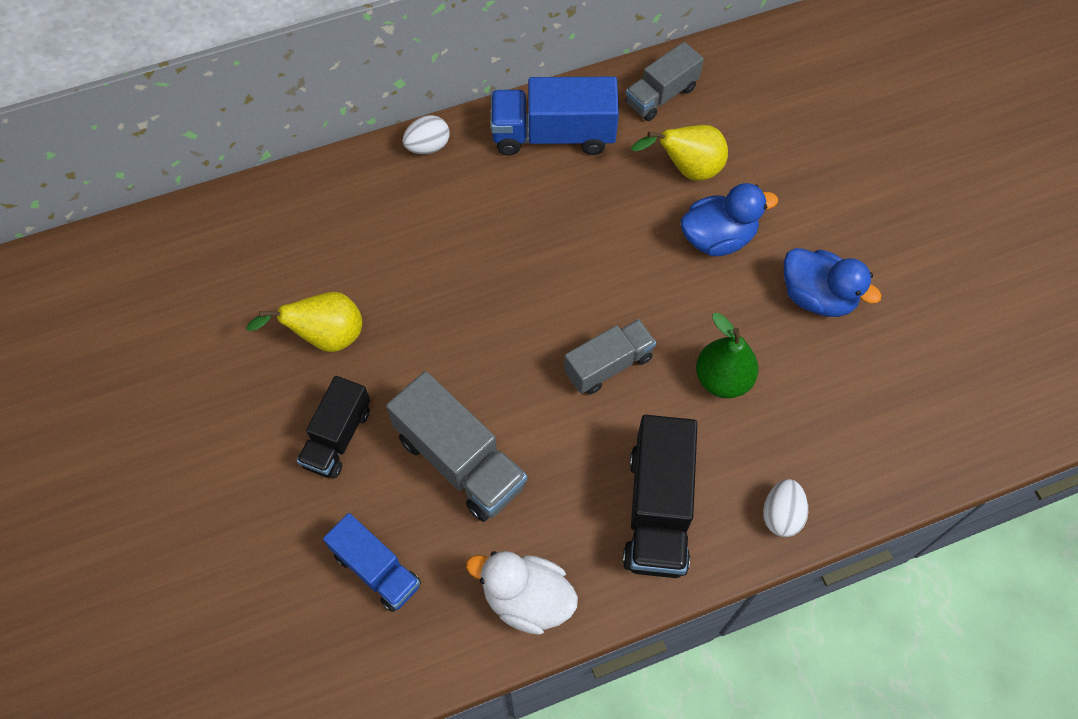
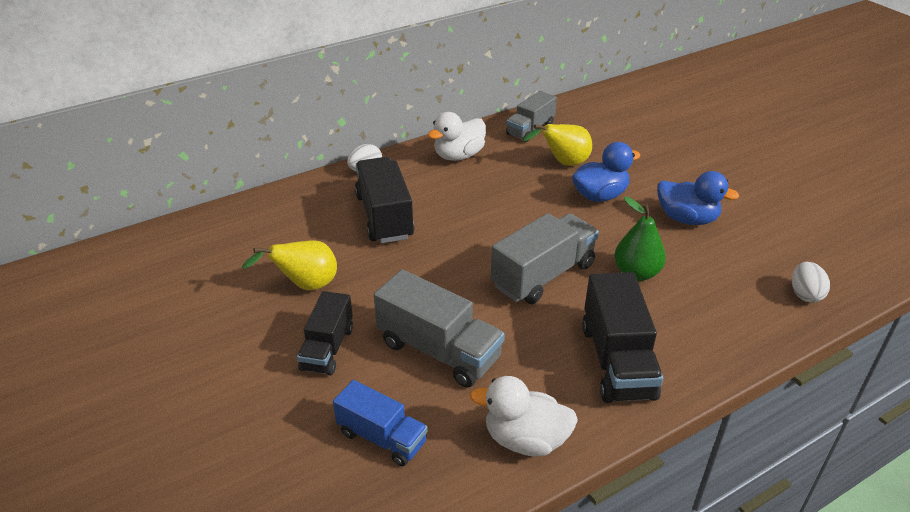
camera: 10 degrees left, 25 degrees down
blue truck [491,77,619,155] -> white duck [428,112,486,161]
grey truck [564,319,656,394] -> grey truck [491,213,599,304], size x1.54
white egg [763,479,808,537] -> white egg moved to [792,262,830,303]
none -> black truck [355,157,415,243]

